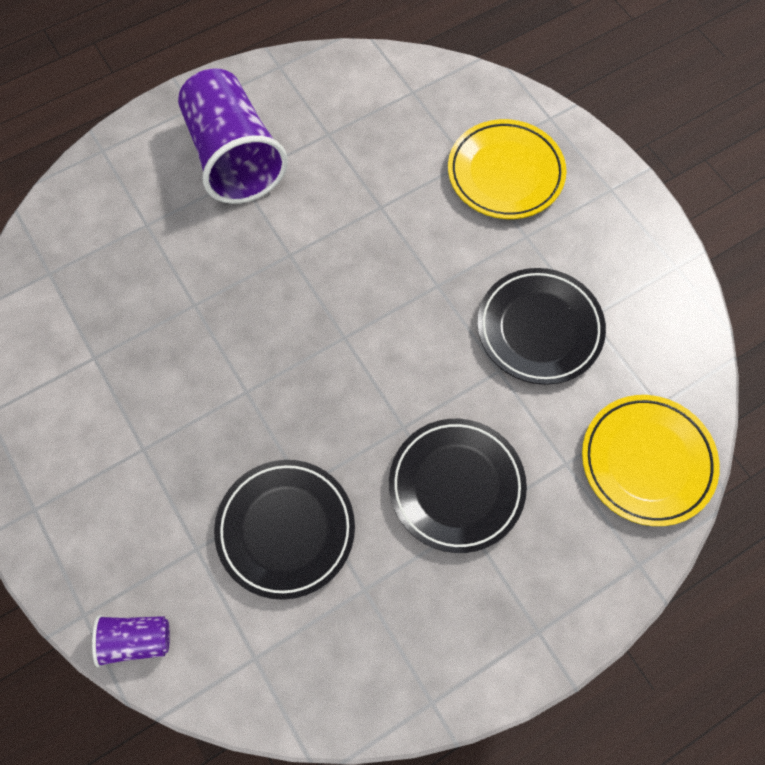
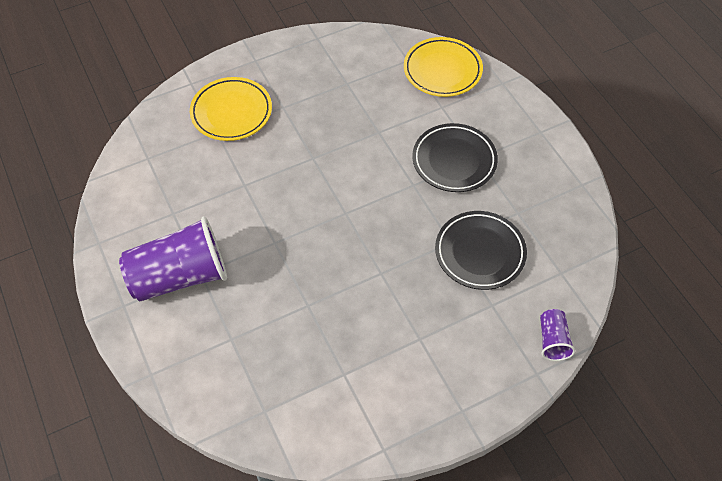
camera: 85 degrees left, 10 degrees down
black plate [477,268,606,385] -> none

